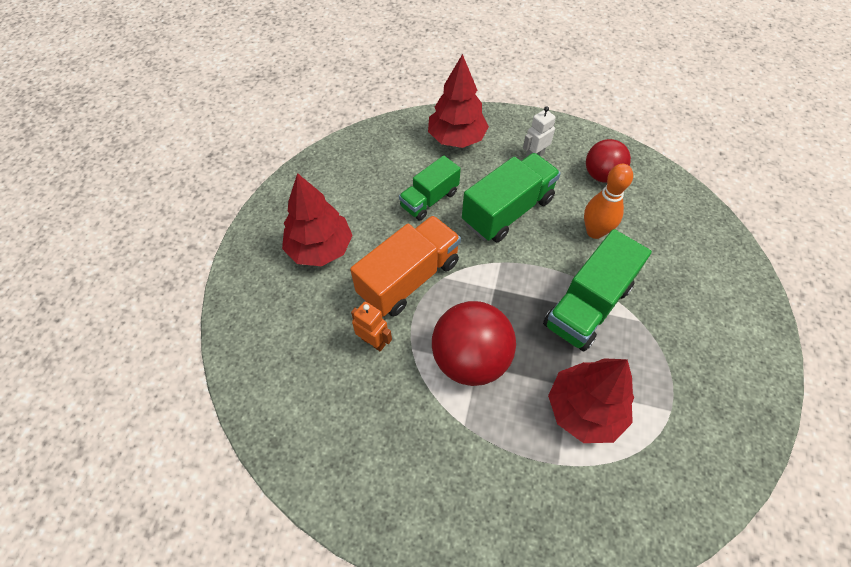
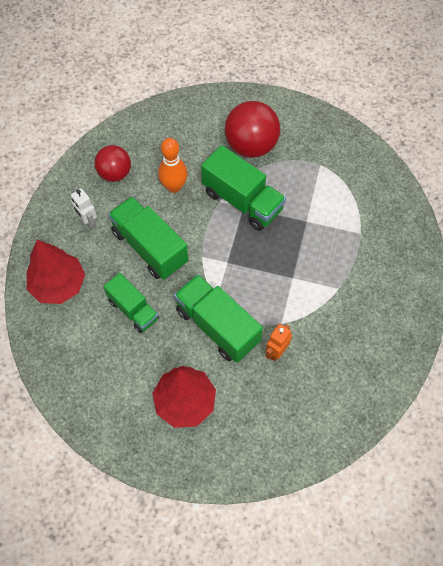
camera: 90 degrees left, 5 degrees up
orange truck [350,215,461,317] -> green truck [174,274,263,363]
red ball [432,301,516,386] -> red ball moved to [225,101,280,158]
red tree [548,358,634,443] -> none

